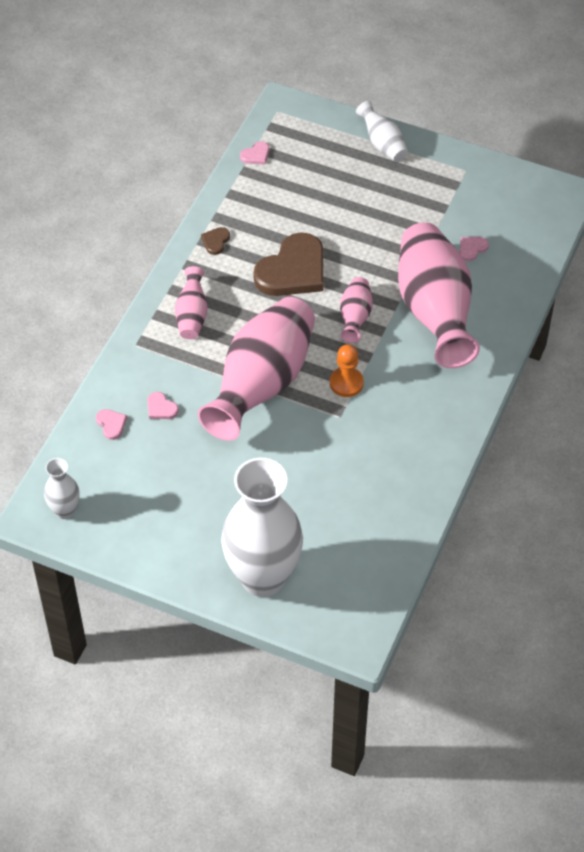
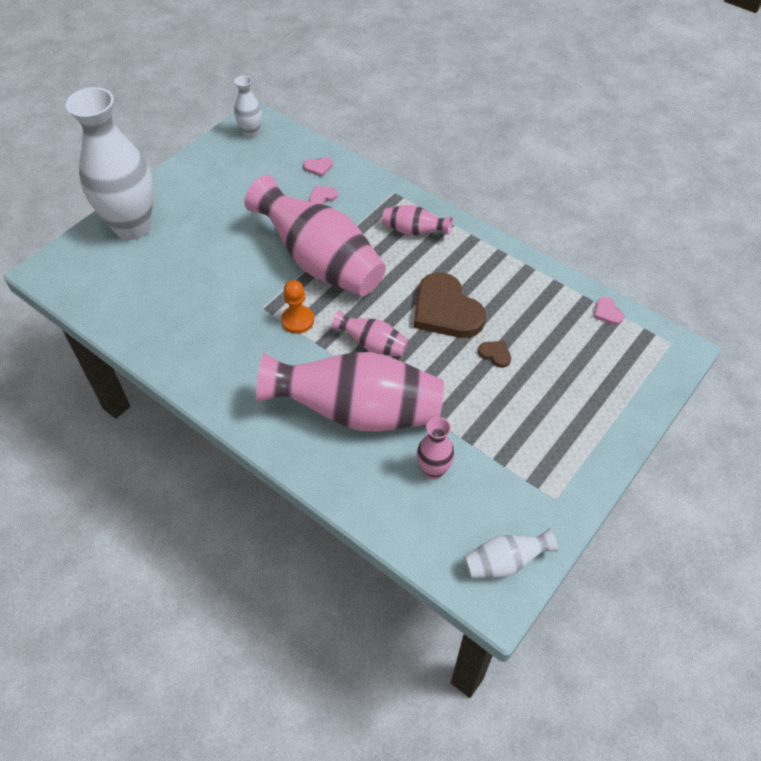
camera: 105 degrees right, 0 degrees up
brown heart [201,227,230,255] -> brown heart moved to [478,341,511,368]
white vase [356,101,408,162] -> white vase moved to [464,528,558,578]
pink heart [460,237,489,261] -> pink vase [417,417,454,480]

